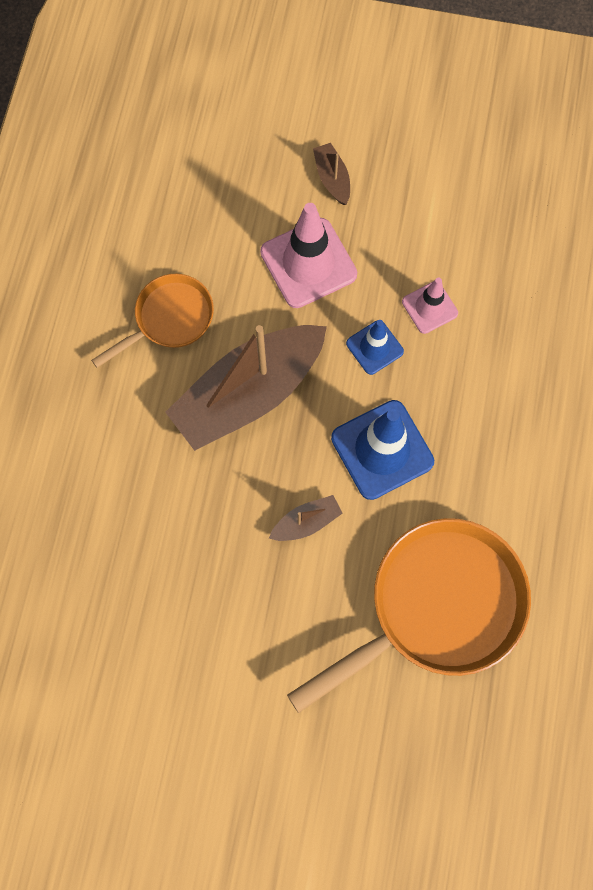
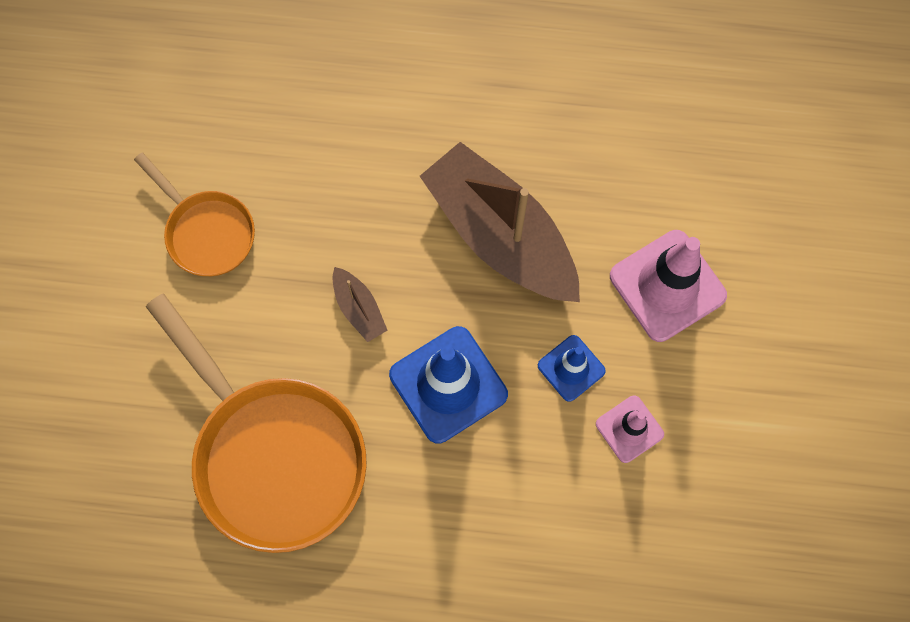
camera: 85 degrees right, 0 degrees up
orange pan [91,274,214,368] -> orange pan moved to [134,152,255,276]
brown boat [313,143,350,205] -> none

